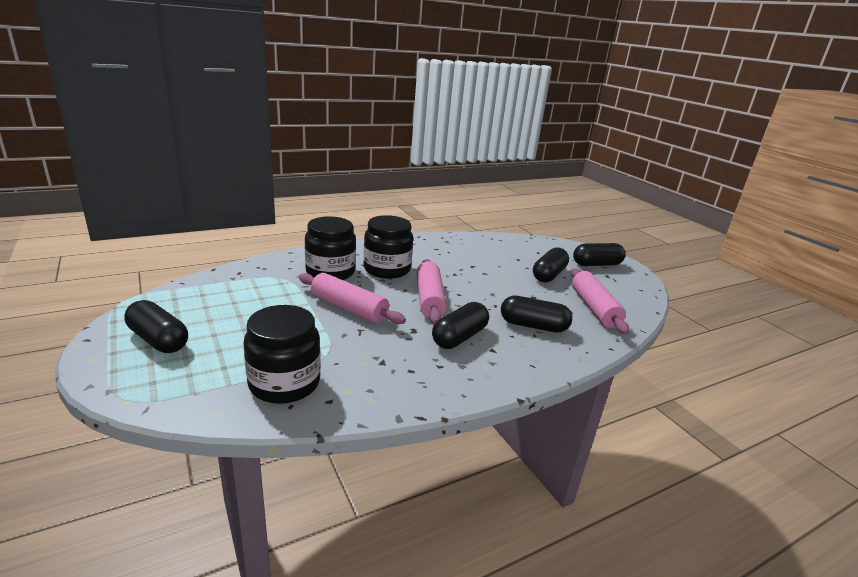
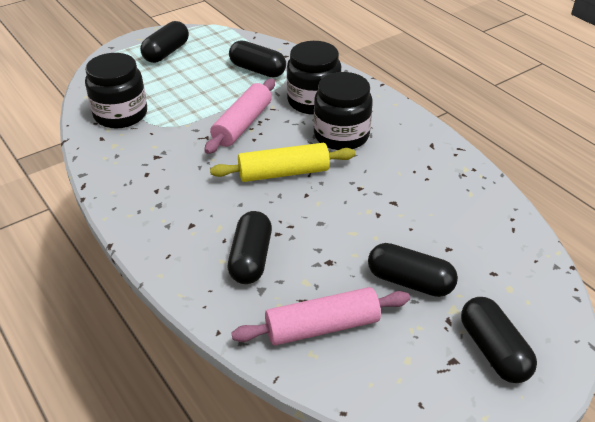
camera: 85 degrees right, 15 degrees up
pink rolling pin [416,259,447,324] -> yellow rolling pin [210,143,355,182]
black capsule [432,302,489,349] -> black capsule moved to [229,40,286,77]

